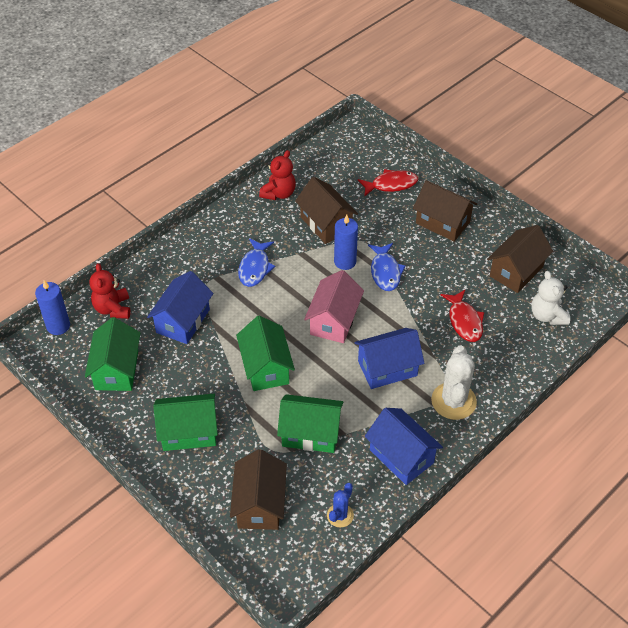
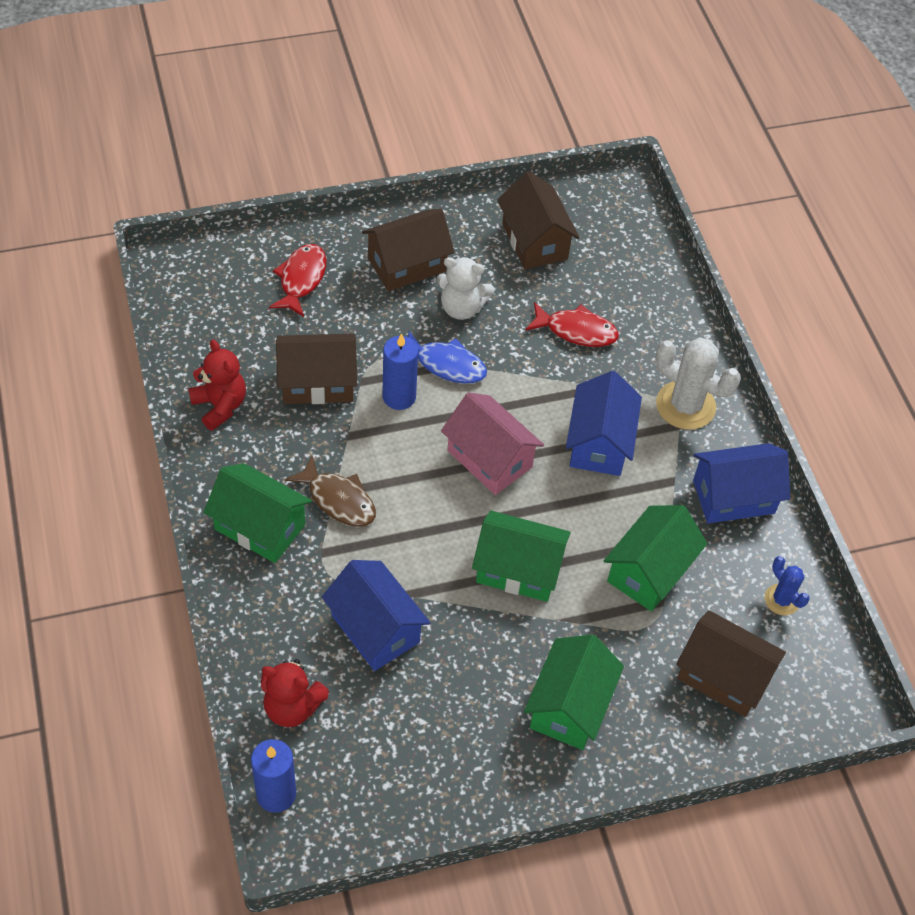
camera: 65 degrees left, 5 degrees up
green house [85,317,140,391] -> green house moved to [203,463,312,563]
blue fish [238,238,275,287] -> brown fish [285,455,376,527]
white teddy bear [531,271,570,325] -> white teddy bear moved to [436,257,495,320]

